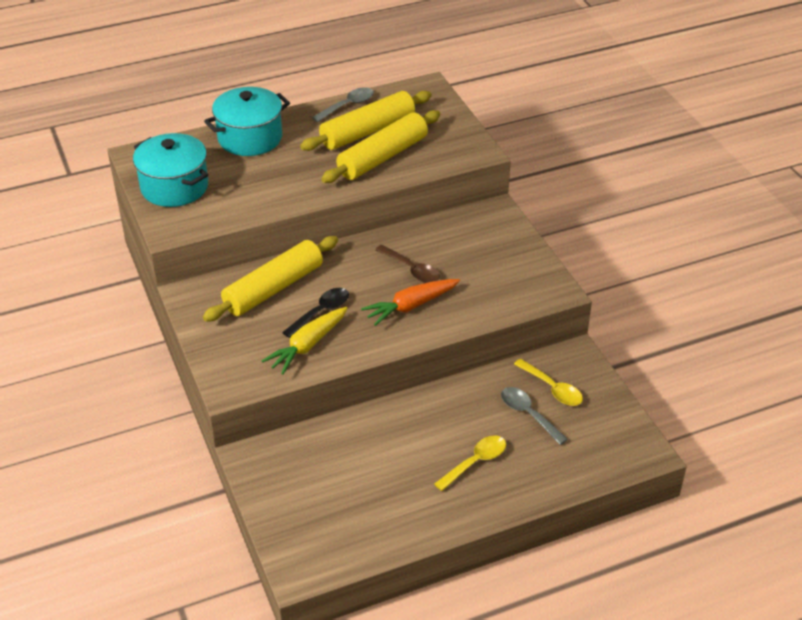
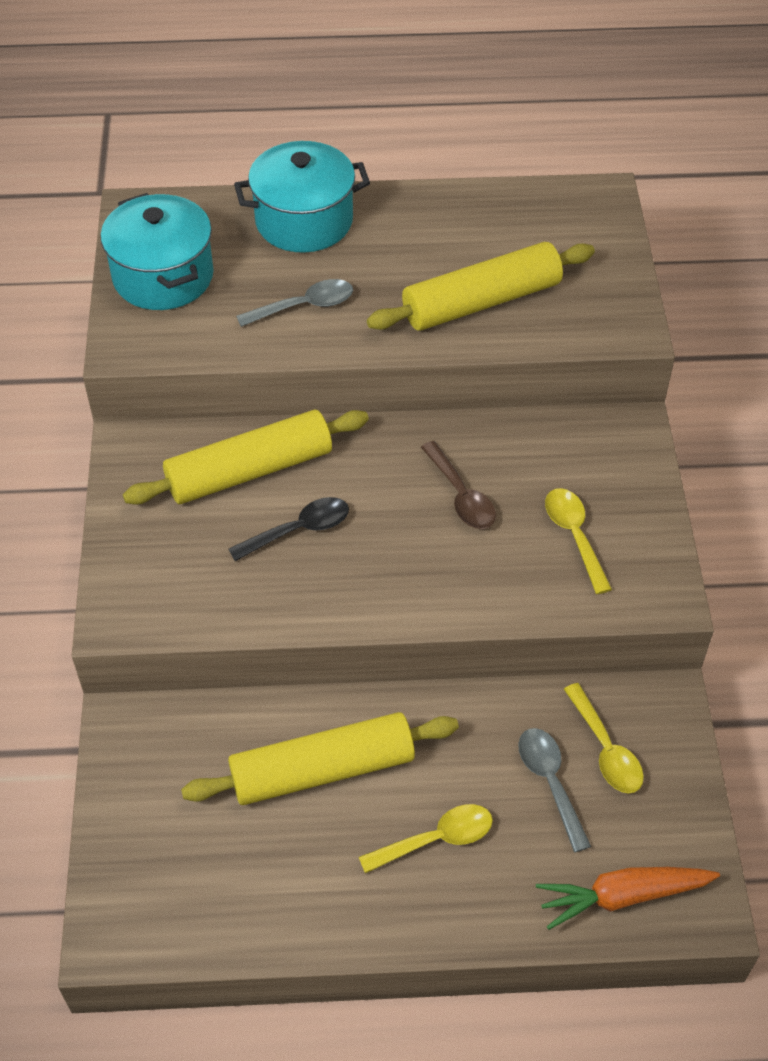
camera: 20 degrees right, 10 degrees up
yellow carrot [262,307,347,375] -> none
yellow rolling pin [300,91,432,151] -> yellow rolling pin moved to [181,712,459,805]
grey spoon [312,87,374,122] -> grey spoon moved to [236,279,353,327]
orange carrot [361,279,460,326] -> orange carrot moved to [536,867,720,930]
none -> yellow spoon [545,488,612,594]

